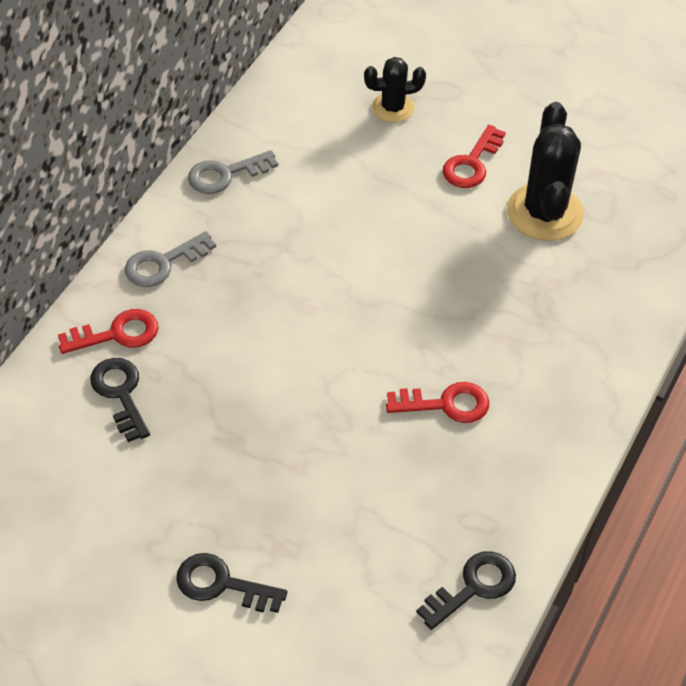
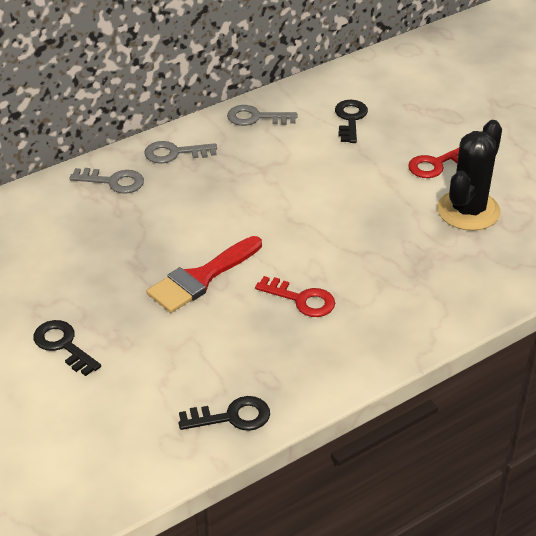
camera: 30 degrees right, 10 degrees down
red key [58,309,159,354] -> grey key [69,168,144,194]
black key [90,358,150,442] -> black key moved to [335,100,368,143]
black cactus [364,57,426,123] -> none
none -> red brush [147,236,262,313]

